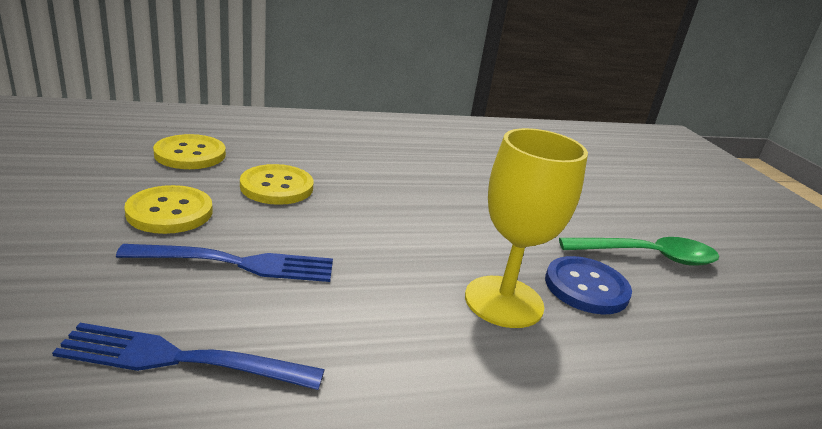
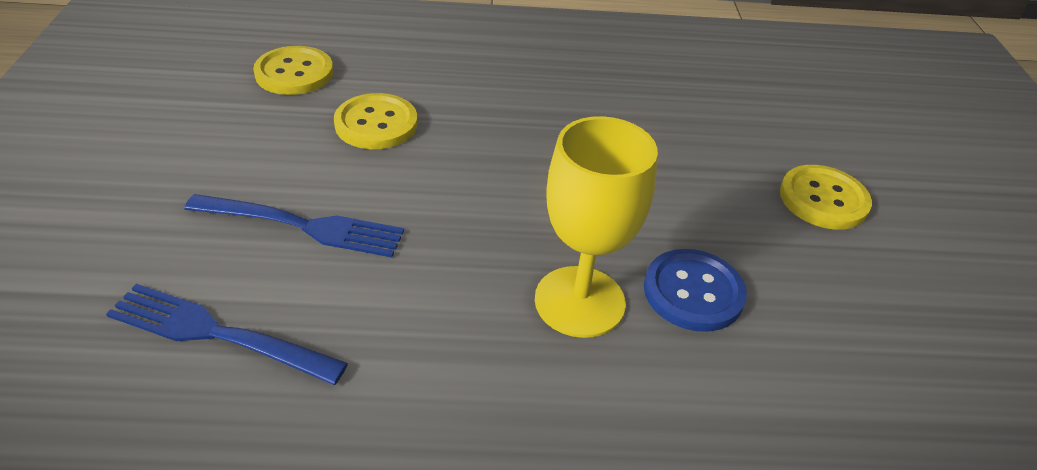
camera: 15 degrees right, 15 degrees up
yellow button [124,185,213,234] -> yellow button moved to [780,165,872,230]
green spoon [559,237,719,266] -> none

